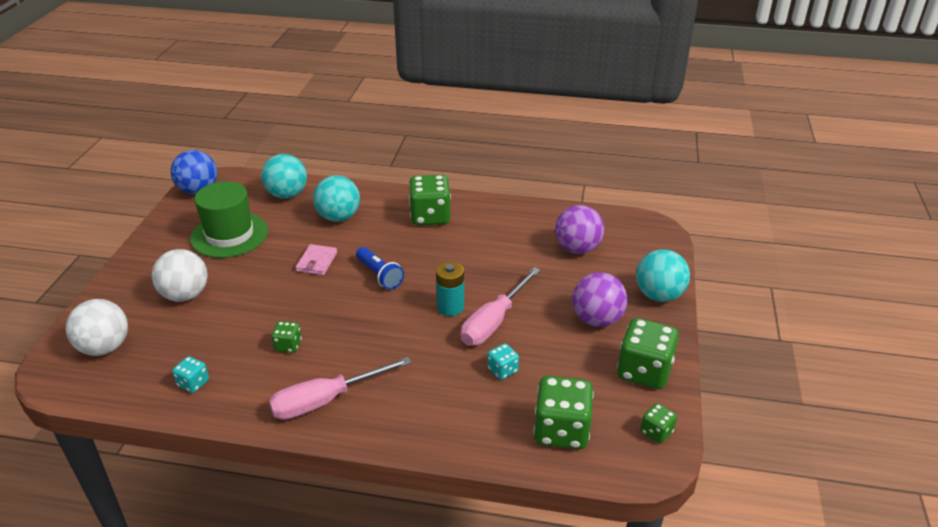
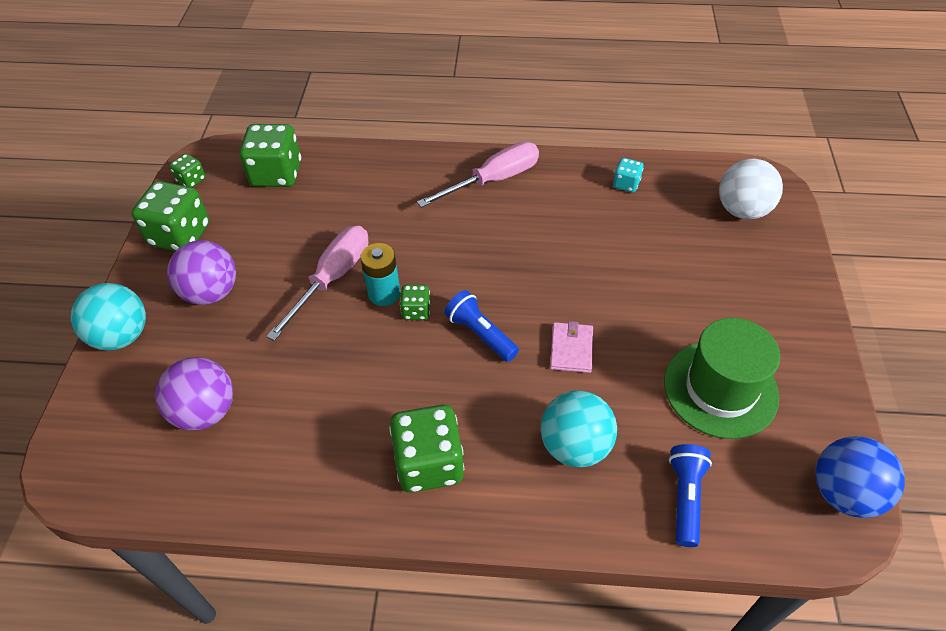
camera: 175 degrees right, 15 degrees up
white ball [152,249,208,302] -> none
turquoise ball [261,154,307,199] -> blue flashlight [669,444,712,547]
green dice [271,321,302,353] -> green dice moved to [400,285,430,320]
turquoise dice [487,344,519,380] -> none

